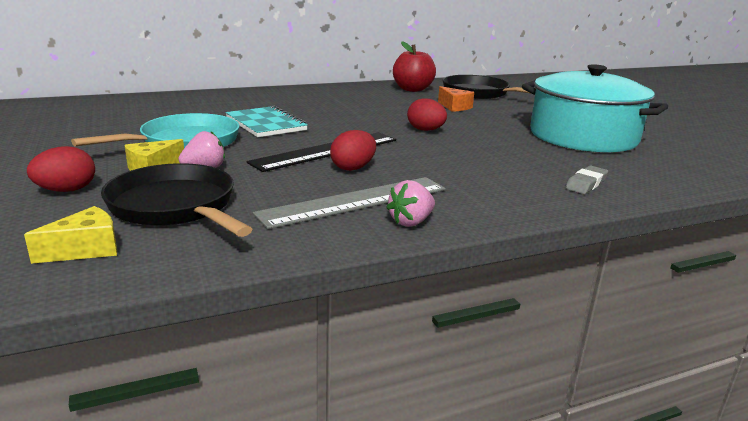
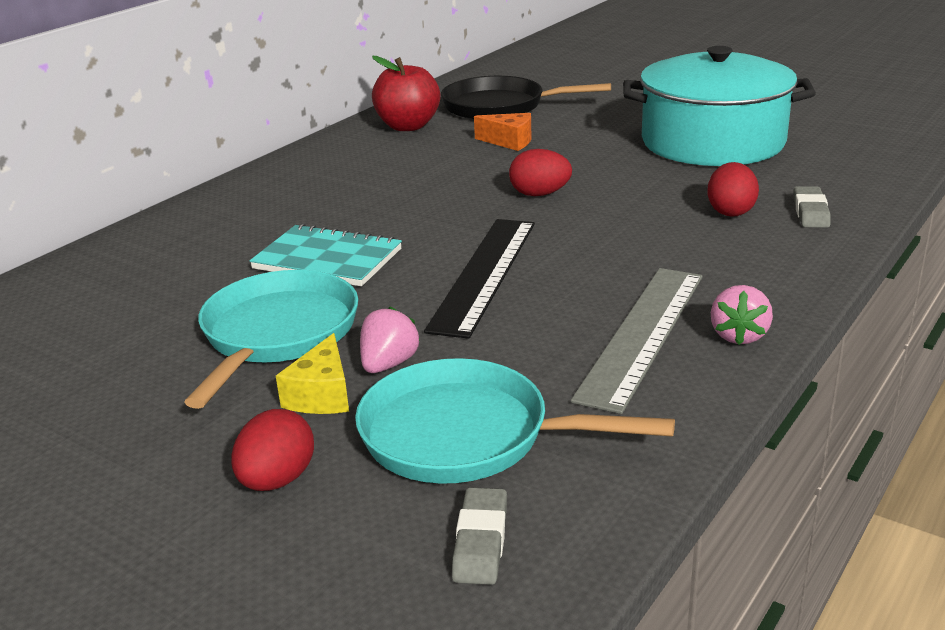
camera: 30 degrees left, 5 degrees up
yellow cheese [24,206,117,264] -> grey eraser [452,487,507,585]
black pan [101,163,253,237] -> turquoise pan [355,358,675,484]
red egg [330,130,376,171] -> red egg moved to [707,162,759,217]

